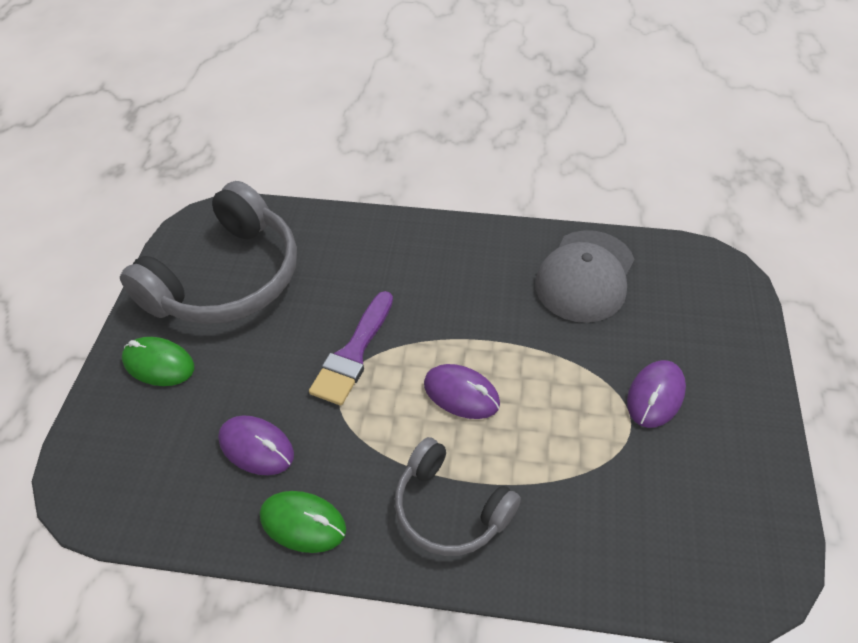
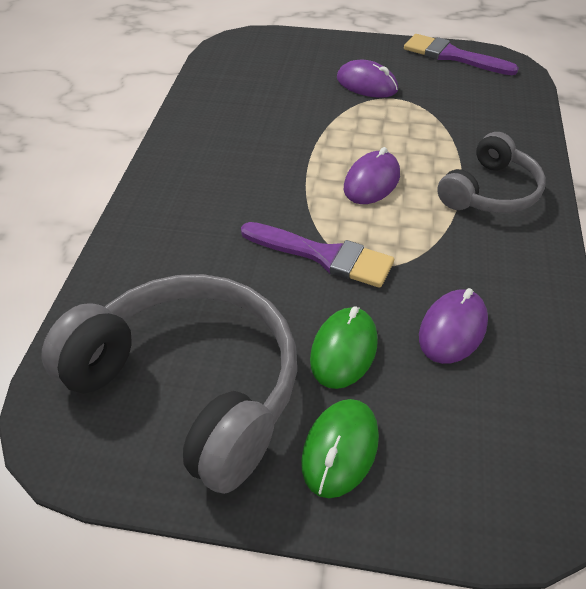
camera: 90 degrees left, 5 degrees down
green mouse [260,491,346,553] -> green mouse moved to [310,307,378,389]
grey cap [535,230,635,323] -> none
none -> purple brush [404,34,519,75]

